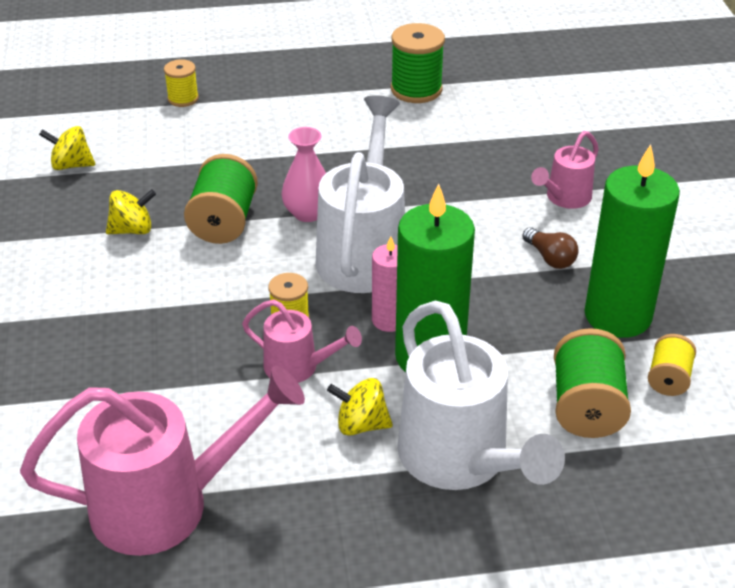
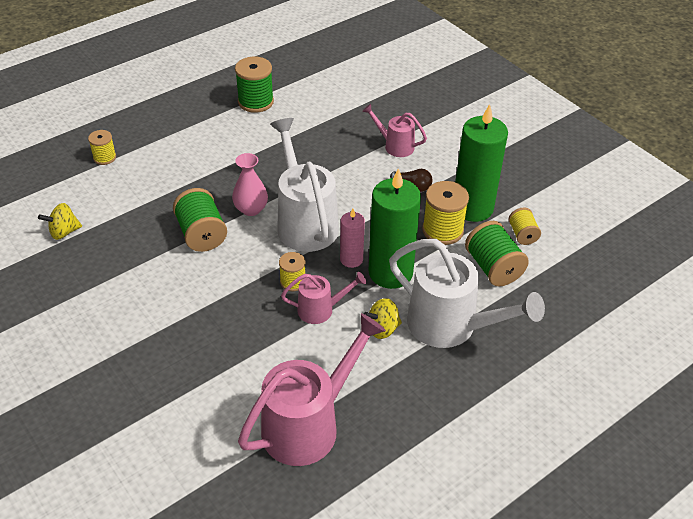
camera: 30 degrees left, 5 degrees up
yellow spinning top [106,189,156,234] -> none
pink watering can [531,131,599,209] -> pink watering can turned 105 degrees clockwise [362,104,427,157]
none -> yellow spool [422,181,469,245]

